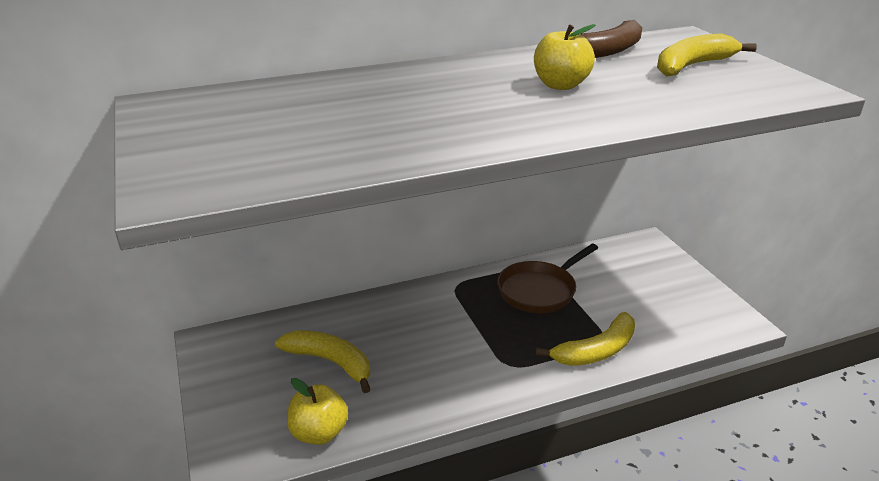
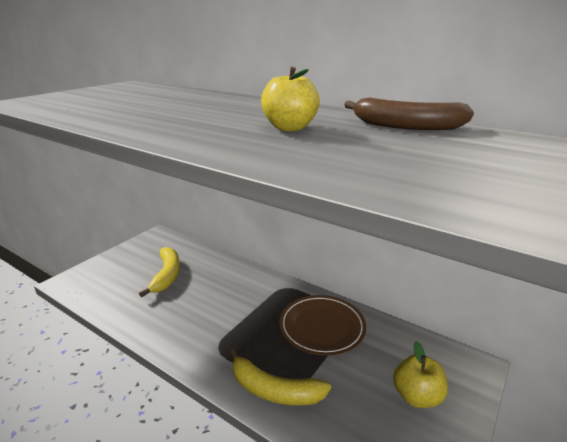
camera: 55 degrees right, 5 degrees down
yellow apple [287,378,348,445] -> yellow apple moved to [393,341,448,408]
brown pan [497,243,598,313] -> brown plate [279,295,366,356]
yellow banana [657,33,757,76] -> none

